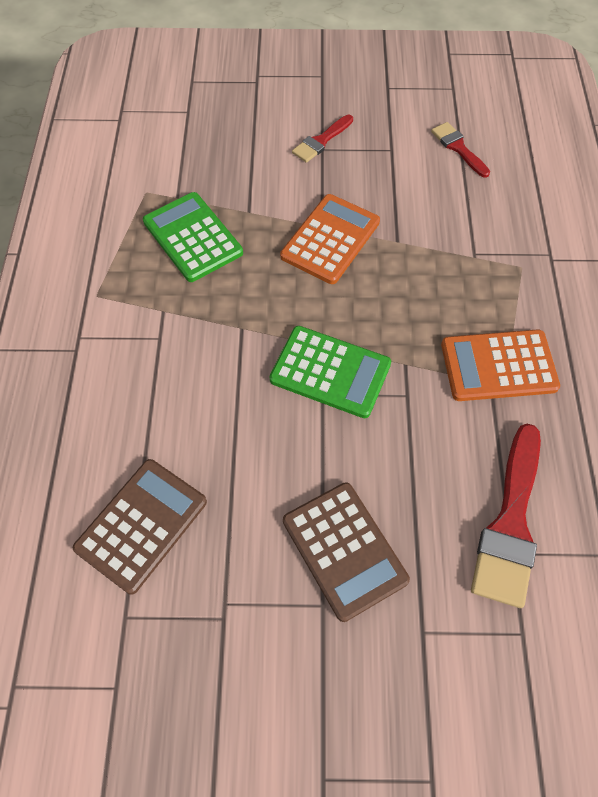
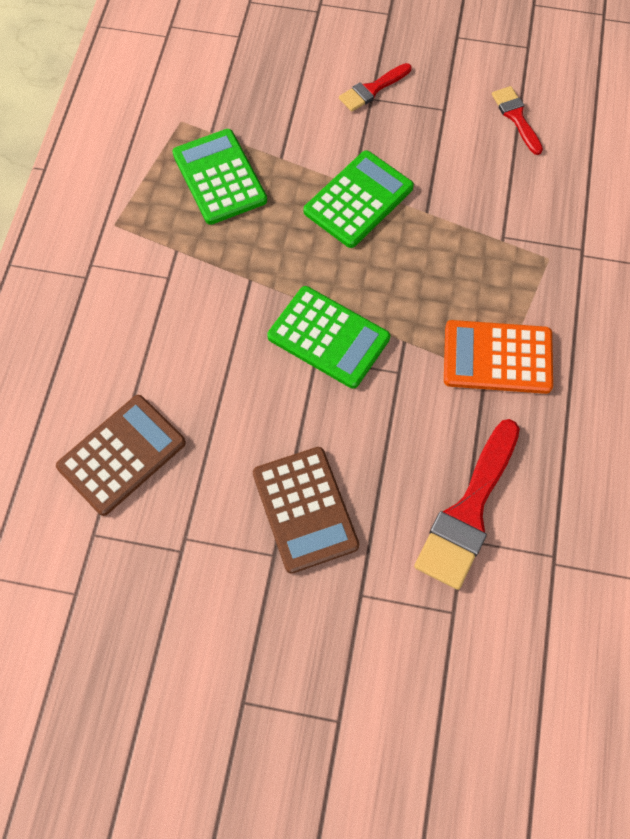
camera: 10 degrees right, 5 degrees up
orange calculator [280,194,380,284] -> green calculator [304,150,414,248]

